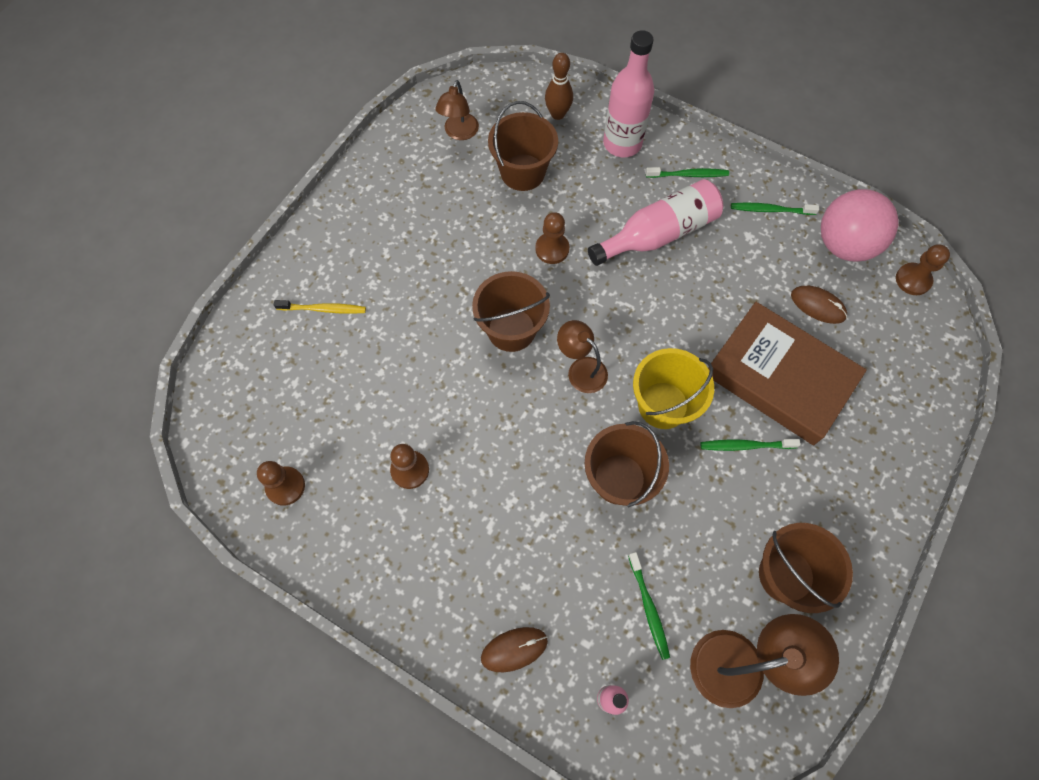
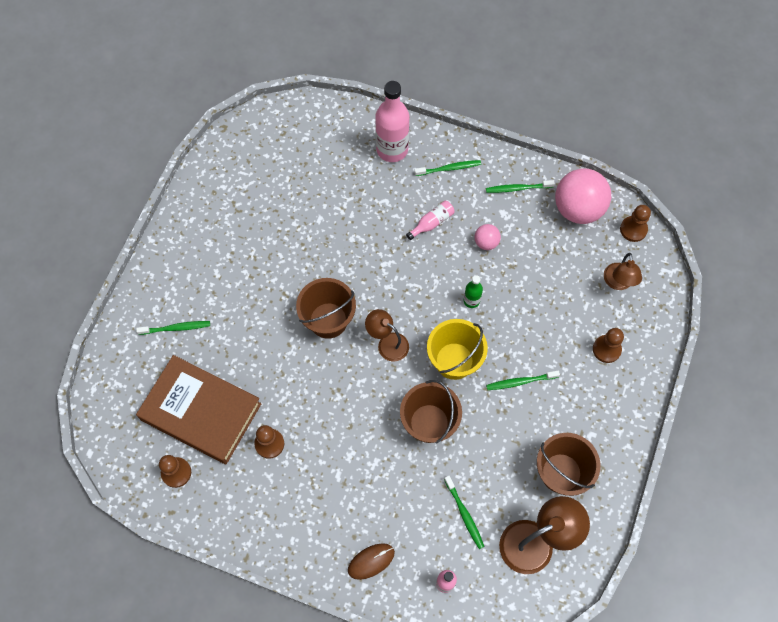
camera: 10 degrees left, 0 degrees up
yellow toothbrush [274,300,366,314] -> green toothbrush [136,321,210,335]
brown lamp [435,80,479,140] -> brown lamp moved to [604,253,642,290]
brown bucket [488,101,558,191] -> none
brown pawn [535,212,569,264] -> brown pawn moved to [593,328,624,363]
brown bowling pin [545,53,573,120] -> none
pink bottle [588,179,723,266] -> pink bottle [406,201,455,240], size x0.49
brown book [708,302,867,445] -> brown book moved to [136,355,261,464]
brown mouse [791,286,847,324] -> none
none -> green bottle [464,275,483,308]
none -> pink ball [474,224,501,250]

